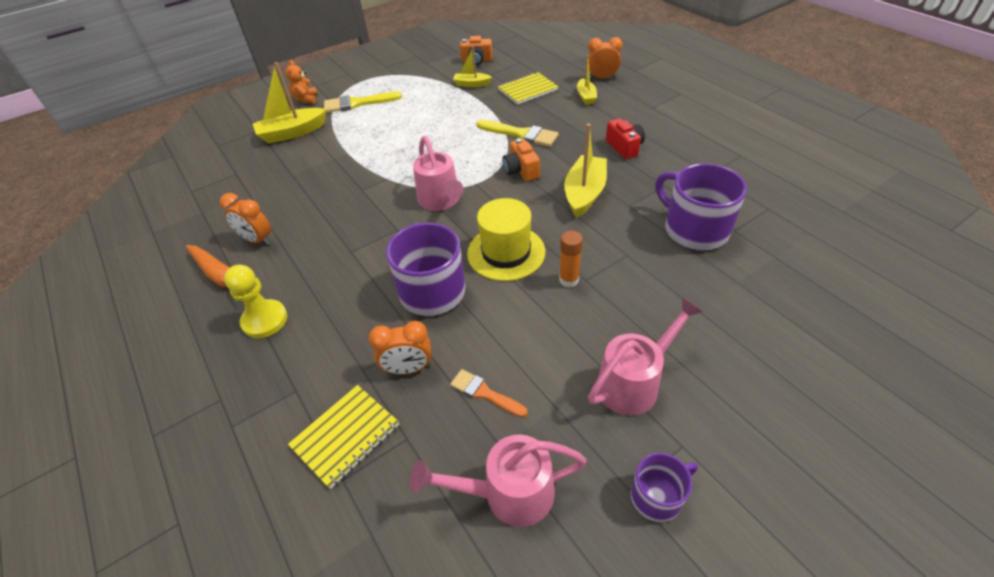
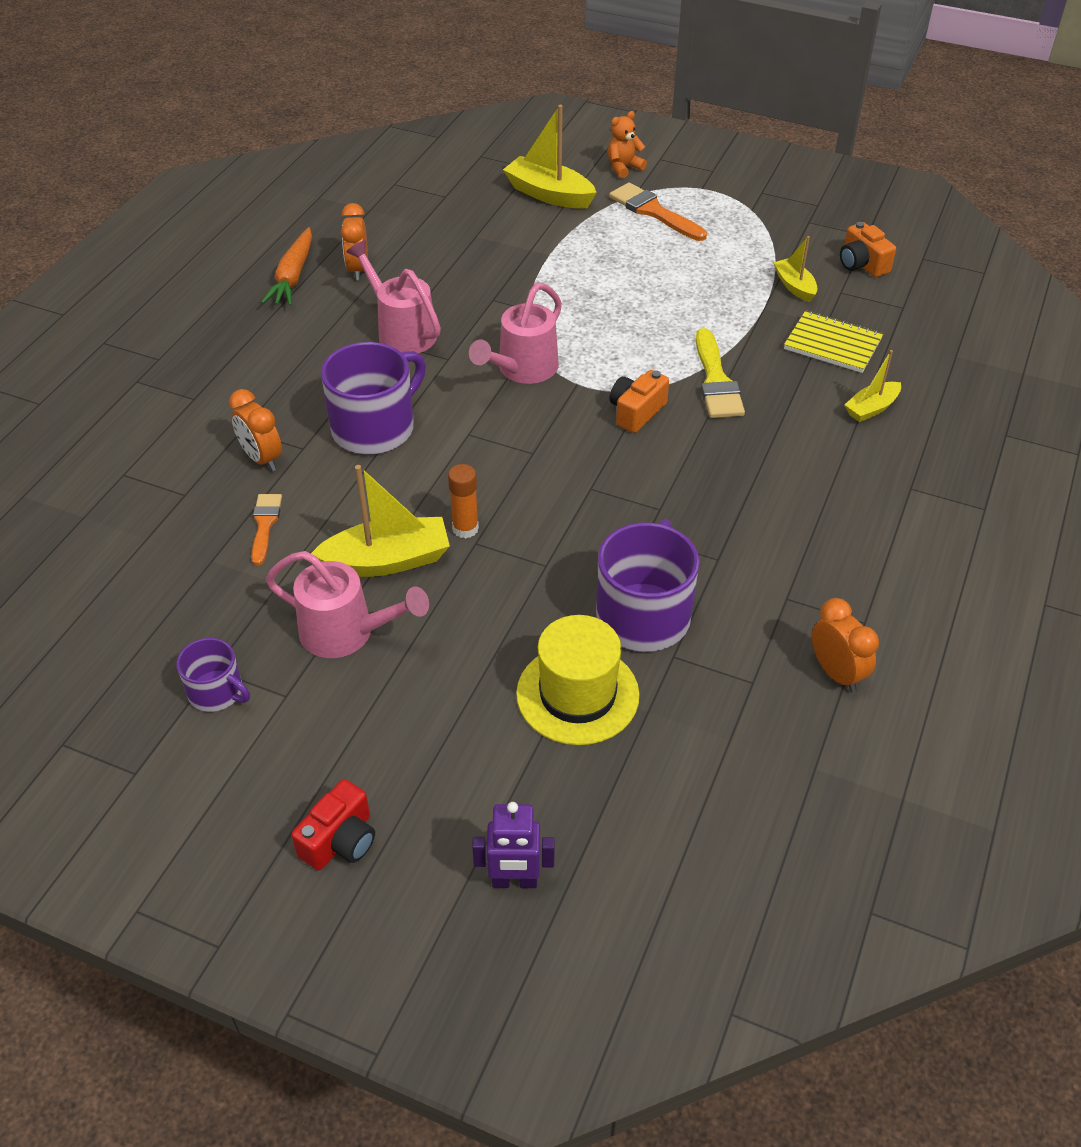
camera: 55 degrees right, 0 degrees up
yellow pawn [224,265,287,338] -> none
yellow notebook [288,385,399,489] -> none
yellow brush [324,92,402,113] -> orange brush [609,182,707,241]
pink watering can [410,434,587,527] -> pink watering can moved to [346,240,441,353]
yellow hat [467,198,545,281] -> yellow hat moved to [516,615,639,745]
yellow boat [564,124,607,218] -> yellow boat moved to [311,465,450,577]
orange clock [588,37,622,79] -> orange clock moved to [812,598,879,693]
red camera [606,119,645,159] -> red camera moved to [291,779,375,870]
none -> purple robot [472,802,555,888]

